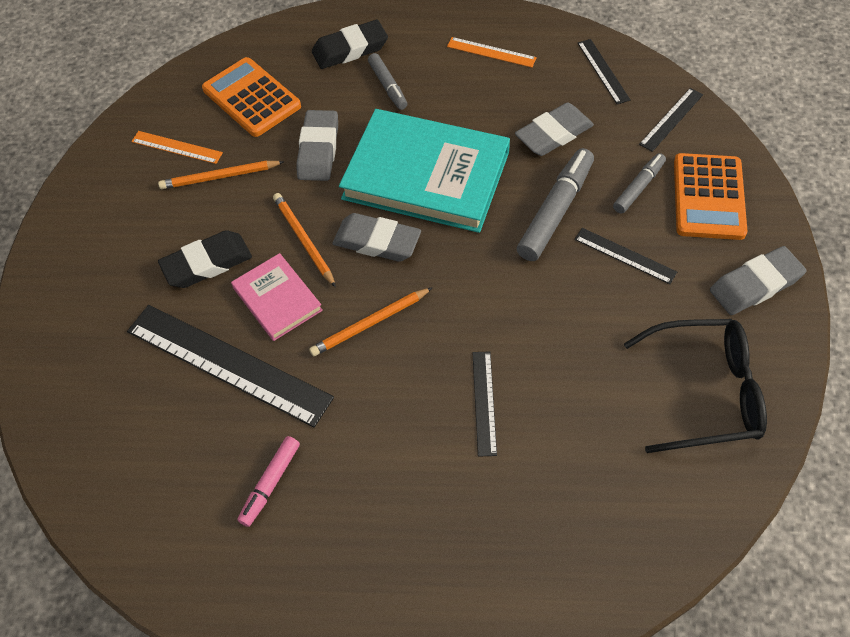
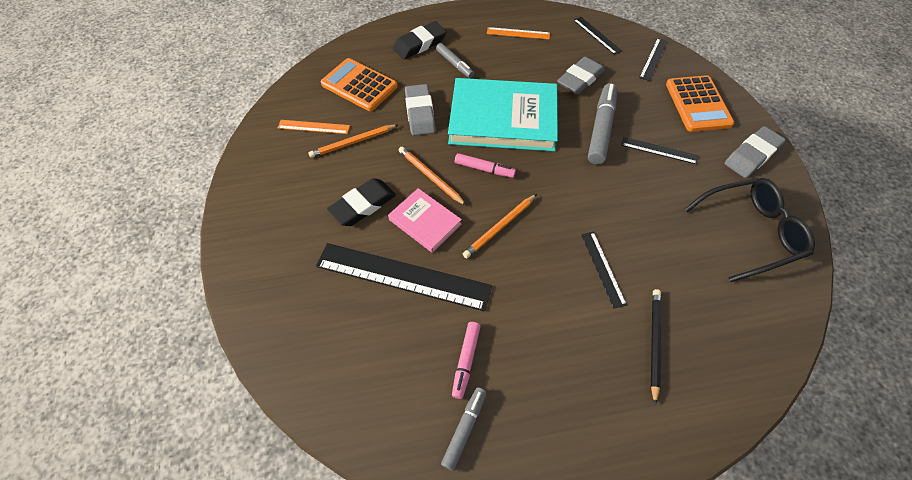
camera: 15 degrees left, 0 degrees up
grey eraser [332,213,421,262] -> pink marker [455,153,516,178]
grey marker [613,153,666,214] -> grey marker moved to [441,387,487,471]
none -> black pencil [651,289,661,405]

